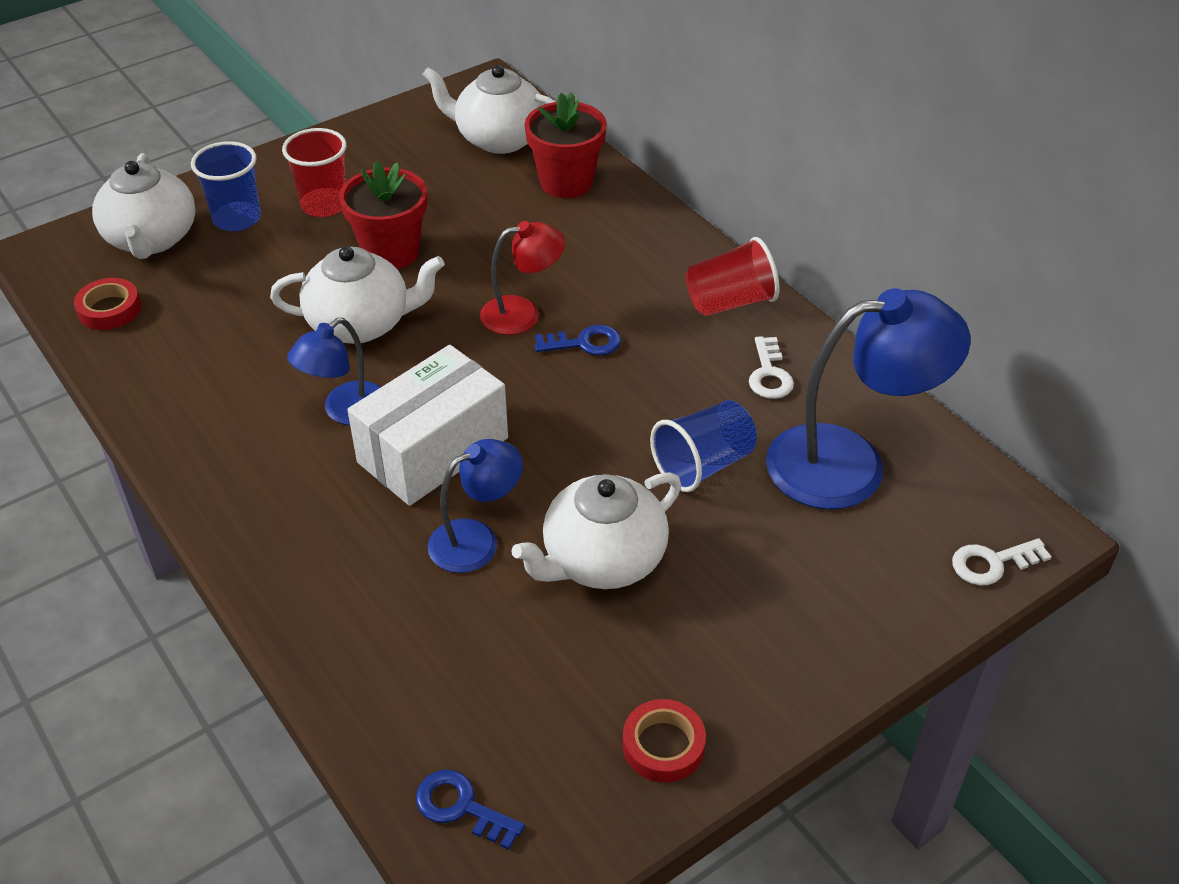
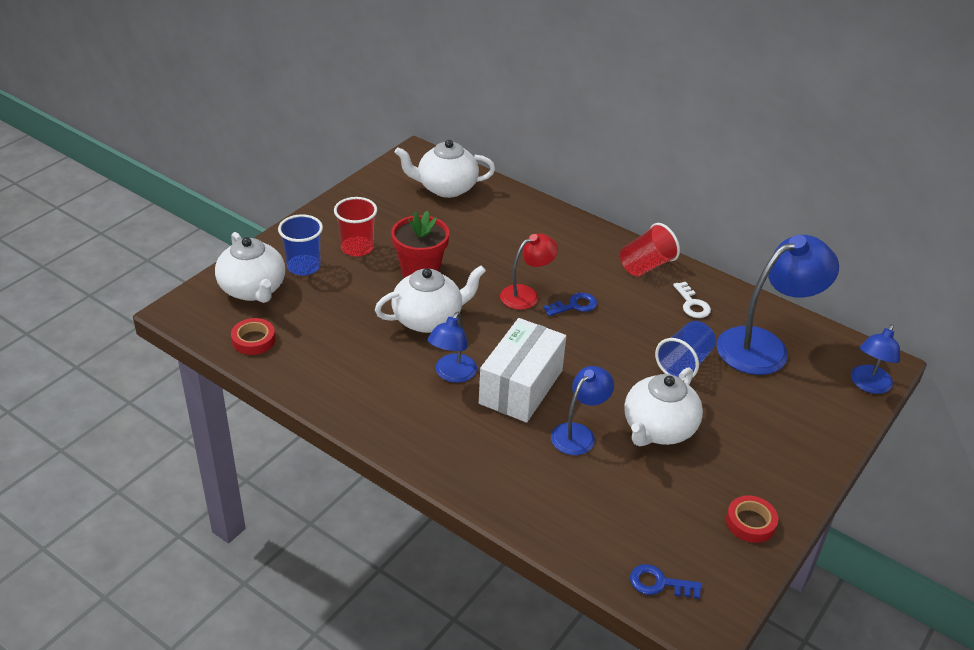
camera: 20 degrees left, 5 degrees down
red flower pot [525,92,607,198] -> none
white key [952,538,1052,586] -> blue lamp [851,324,900,394]

